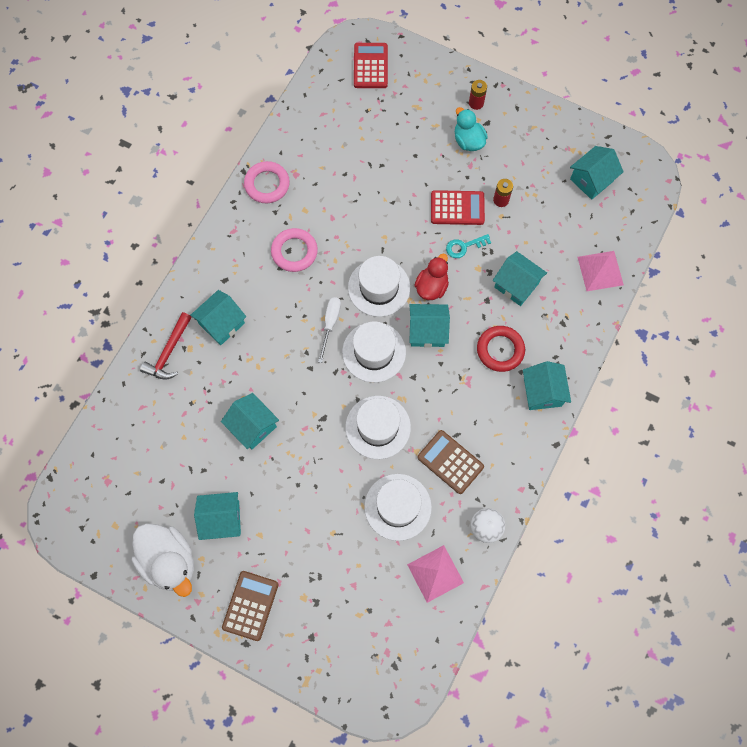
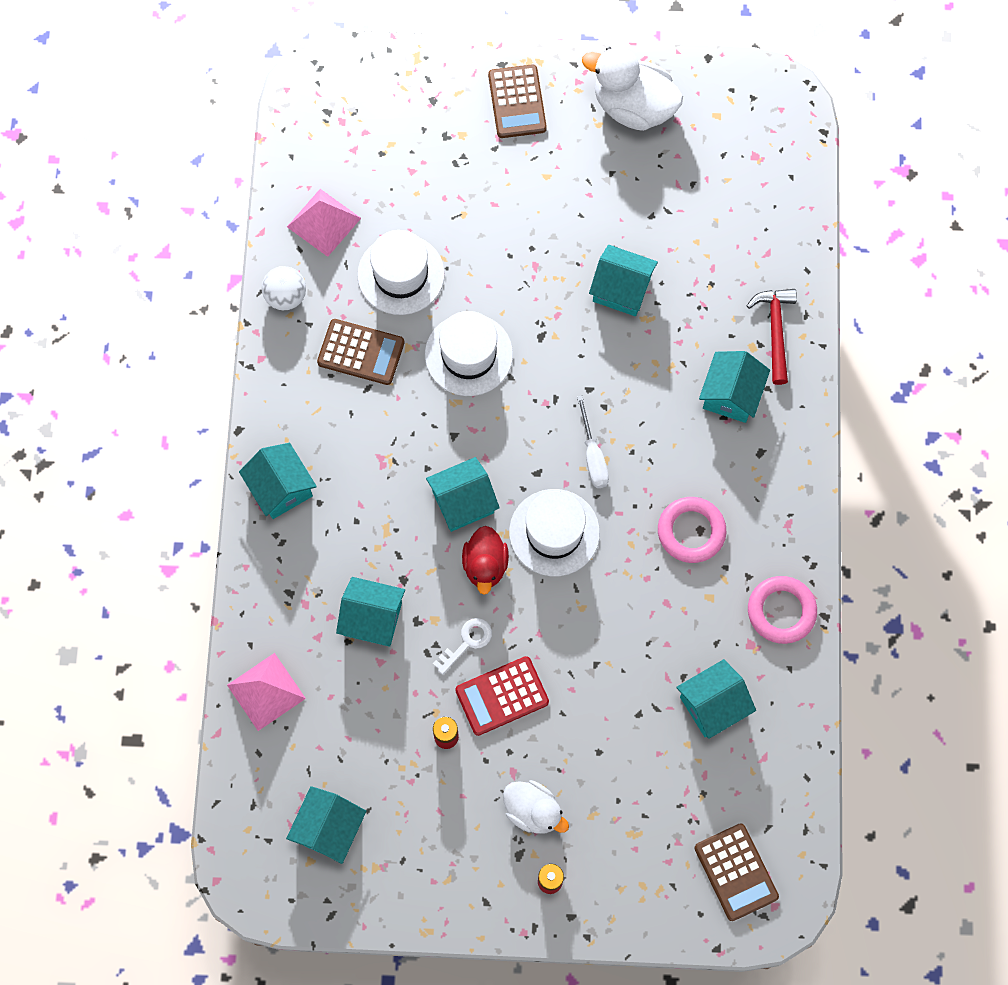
camera: 155 degrees right, 0 degrees up
turquoise house [194,492,241,540] -> turquoise house moved to [677,659,756,739]
white hat [342,321,406,383] -> none
red calculator [354,43,388,88] -> brown calculator [694,823,779,921]
turquoise key [446,234,491,258] -> white key [433,618,492,675]
turquoise duck [455,107,488,151] -> white duck [503,780,569,834]
red ring [477,326,525,372] -> none

